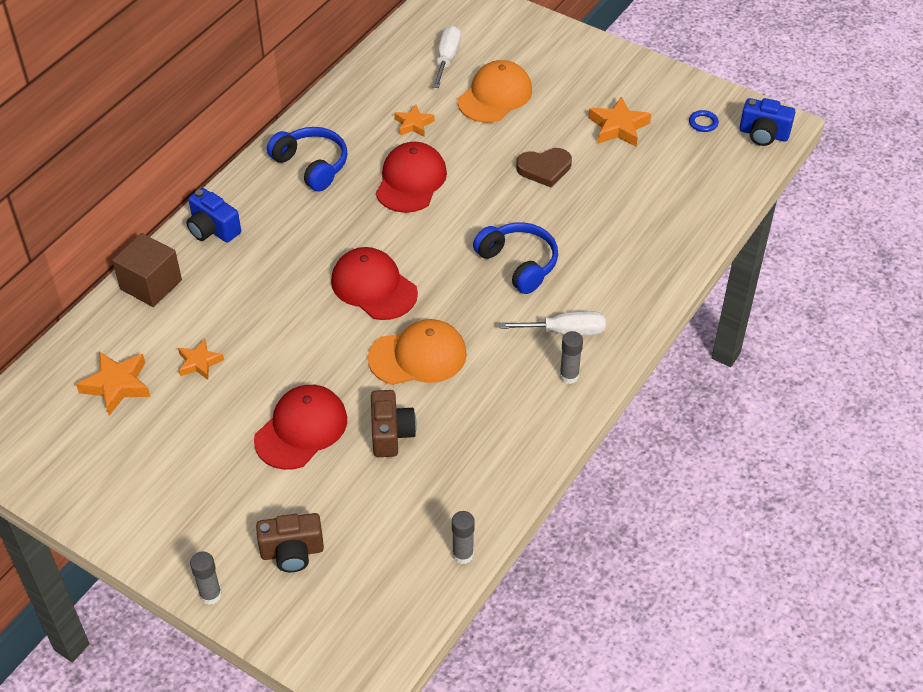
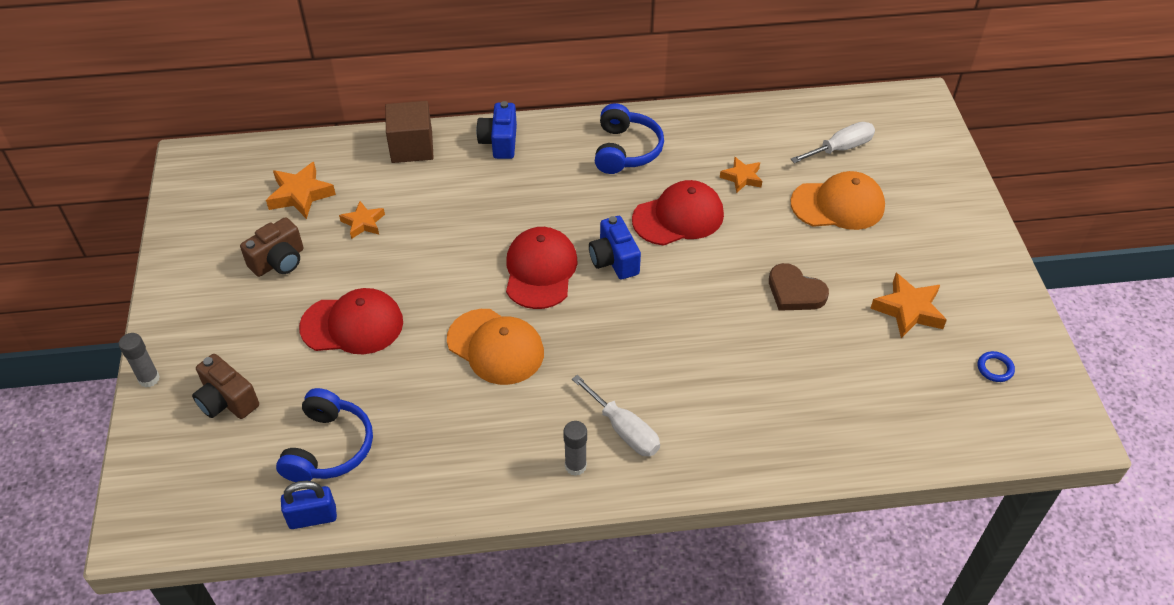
camera: 50 degrees right, 0 degrees up
brown camera [371,390,417,457] -> brown camera moved to [240,217,303,277]
grey glue stick [452,511,475,564] -> blue padlock [281,481,337,529]
blue headphones [473,222,558,294] -> blue headphones moved to [276,388,373,482]
blue camera [739,98,795,146] -> blue camera moved to [589,216,641,279]

